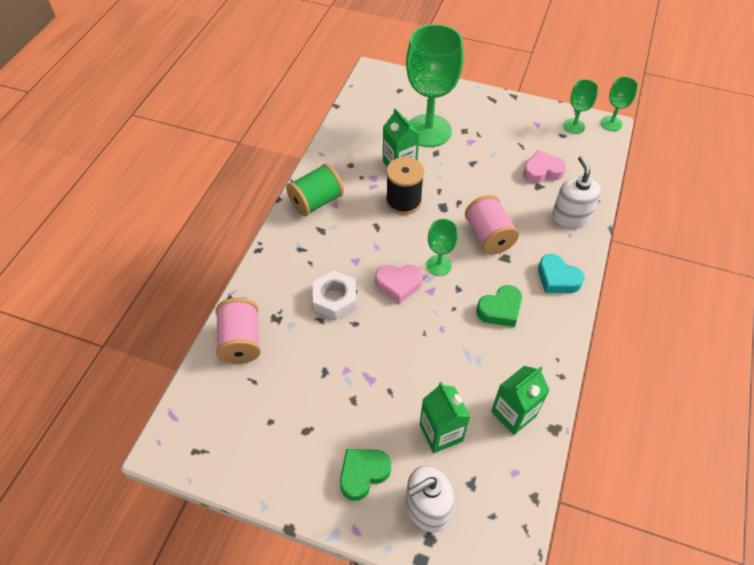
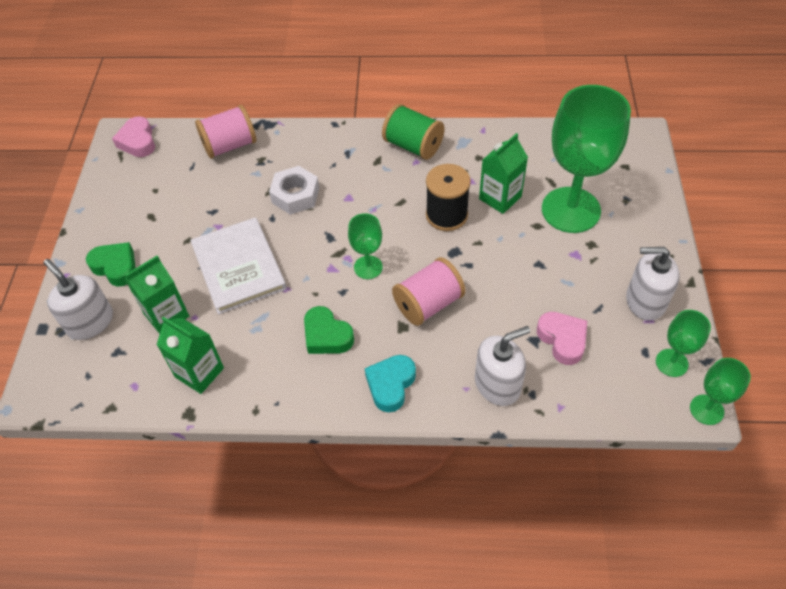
camera: 75 degrees right, 0 degrees up
pink heart [375,265,423,304] -> pink heart moved to [112,116,155,157]
none -> white book [190,217,287,314]
none -> white soap dispenser [626,247,680,321]

